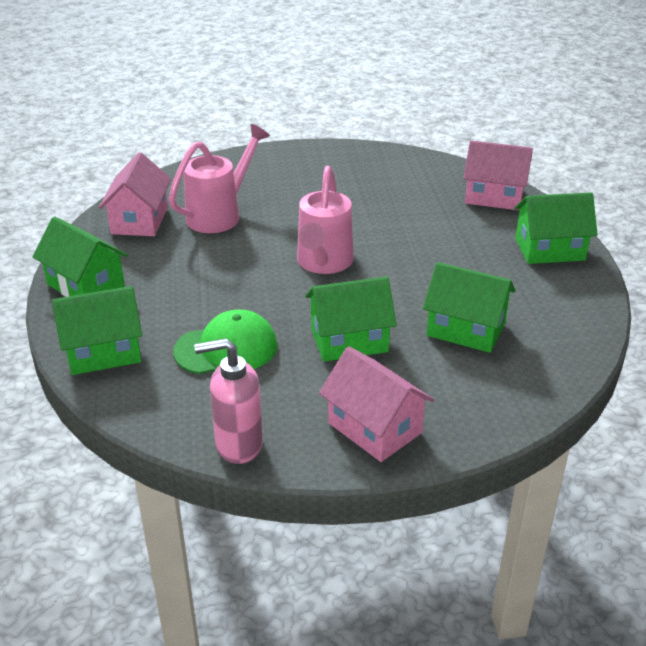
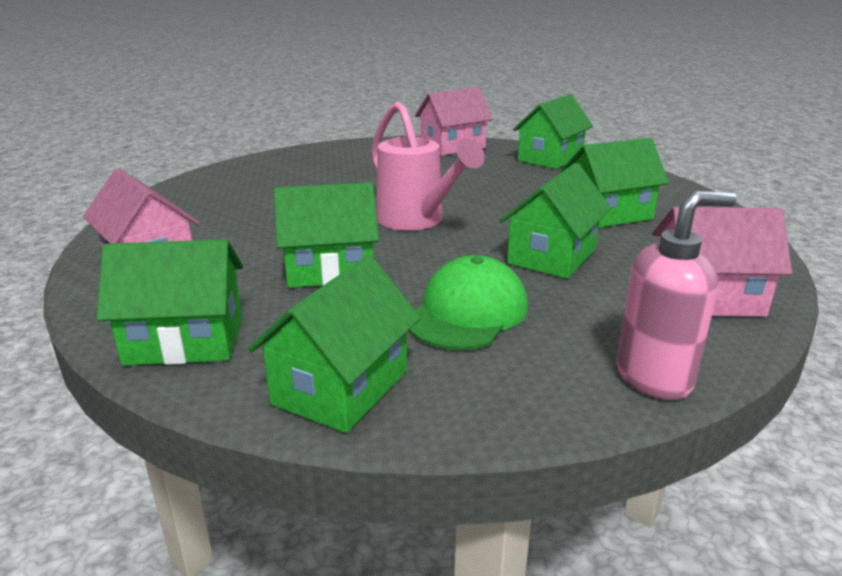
camera: 45 degrees left, 10 degrees down
pink watering can [169,124,270,233] -> none
pink soap dispenser [194,338,263,464] -> pink soap dispenser turned 150 degrees counterclockwise [616,191,737,400]
none -> green house [273,182,379,288]

